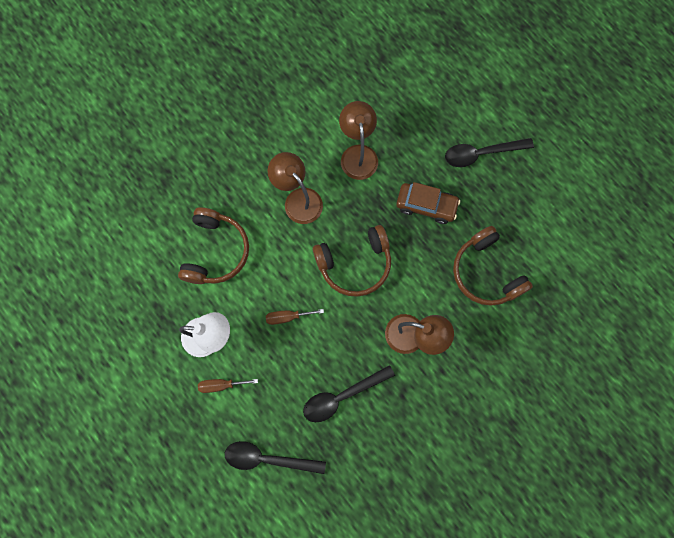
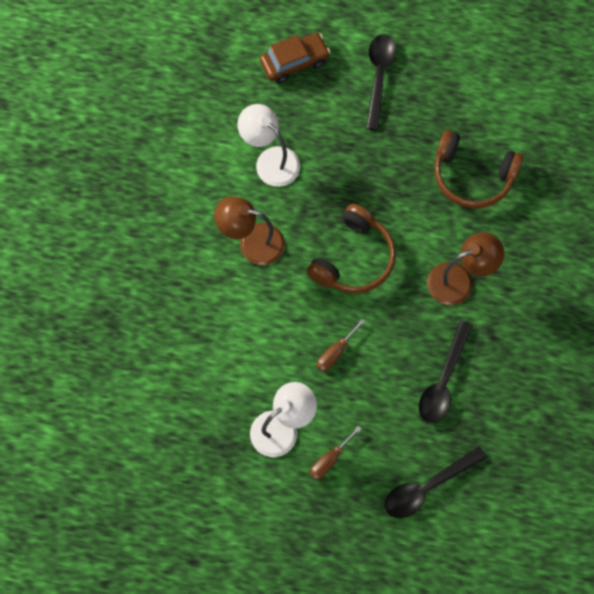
camera: 40 degrees left, 5 degrees down
brown headphones [178,207,249,284] -> none
brown lamp [339,101,378,180] -> white lamp [238,104,300,187]
brown car [396,182,460,224] -> brown car moved to [260,33,330,84]
black spoon [445,138,534,167] -> black spoon turned 150 degrees clockwise [366,34,396,131]

